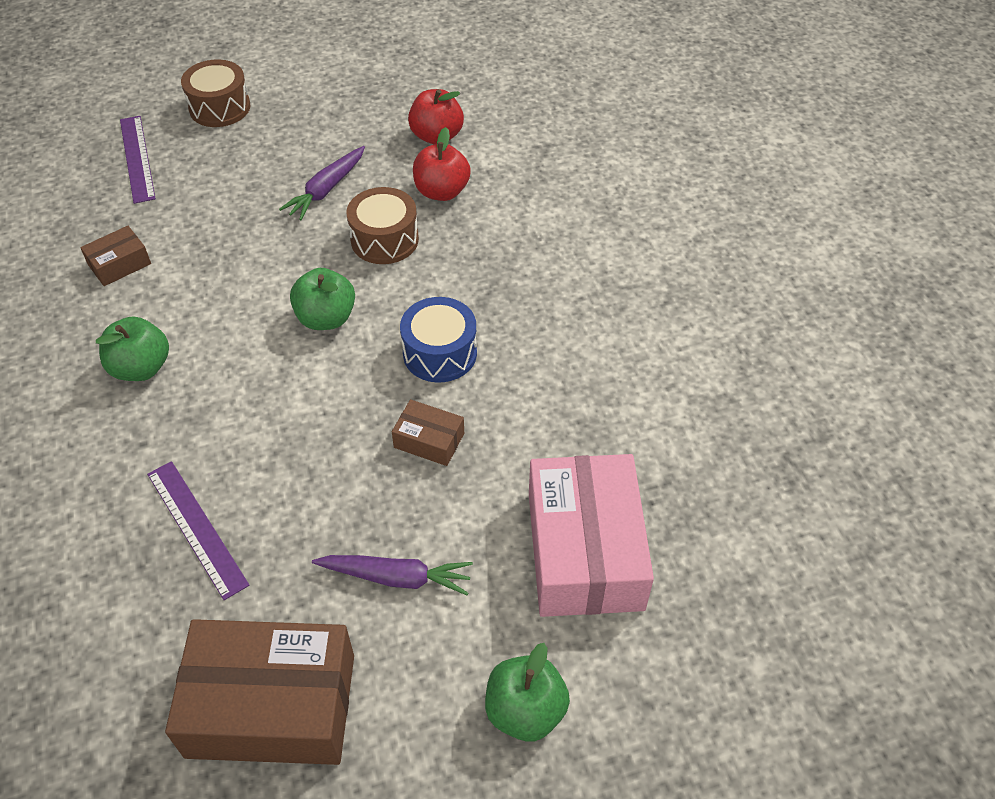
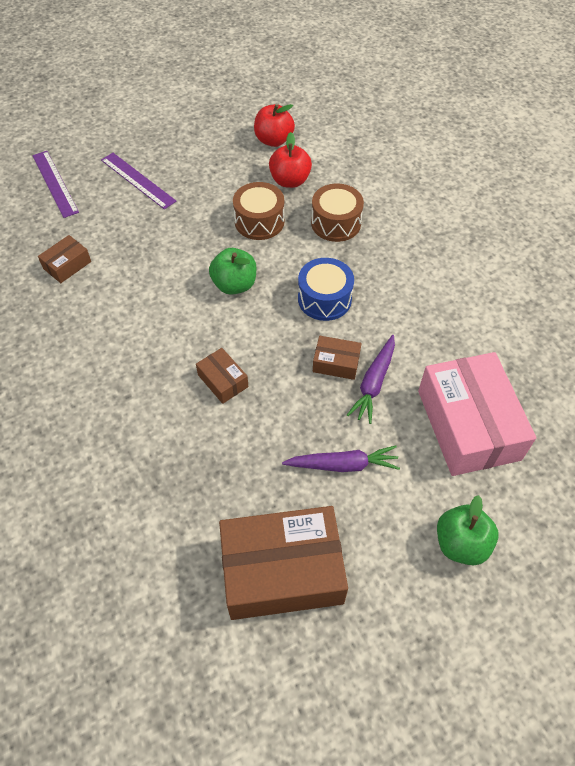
camera: 10 degrees left, 5 degrees up
green apple [96,316,169,381] -> none
purple ruler [147,461,250,600] -> purple ruler moved to [101,153,176,209]
brown drum [181,59,251,127] -> brown drum moved to [311,184,364,242]
purple carrot [279,146,365,220] -> purple carrot moved to [347,335,395,424]
none -> brown box [196,348,248,404]

